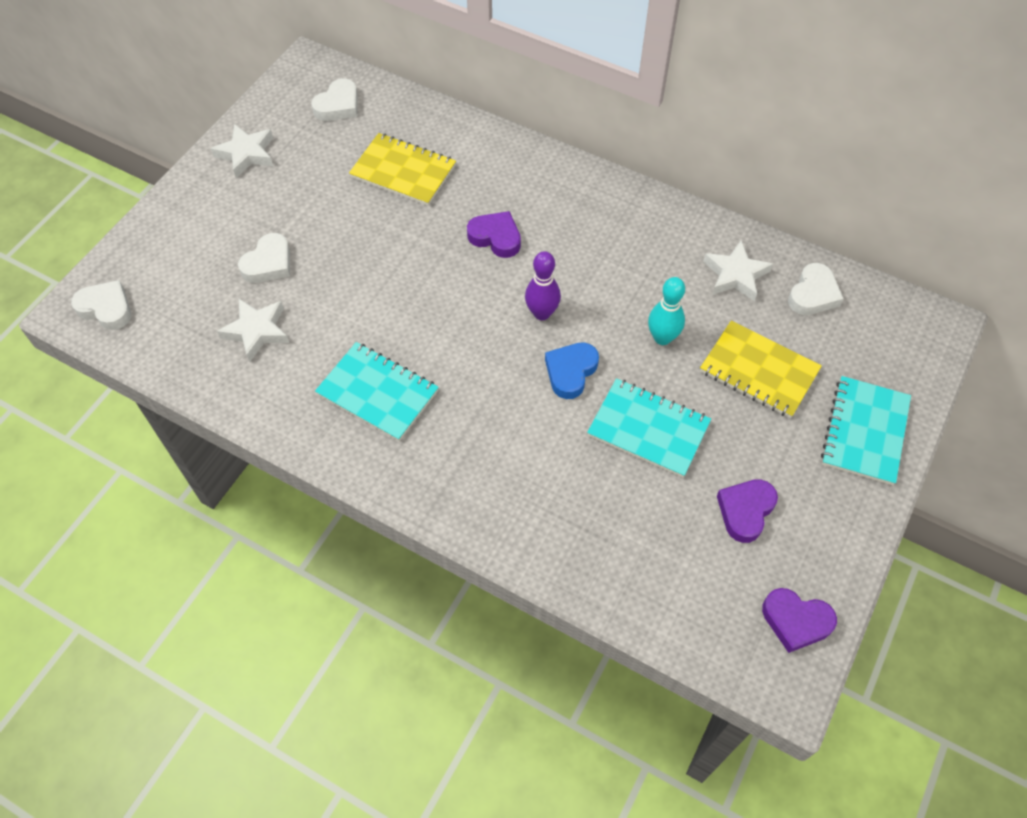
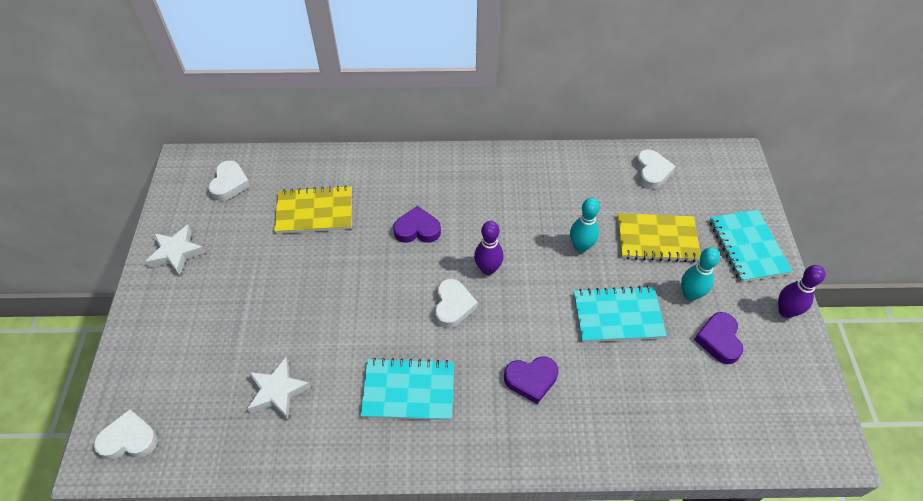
camera: 30 degrees left, 5 degrees down
white heart [238,233,290,283] -> white heart moved to [435,279,478,328]
blue heart [545,342,599,399] -> none
white star [703,241,773,301] -> none
purple heart [762,588,837,653] -> purple heart moved to [504,356,558,404]
none -> turquoise bowling pin [681,247,720,301]
none -> purple bowling pin [778,265,826,318]

